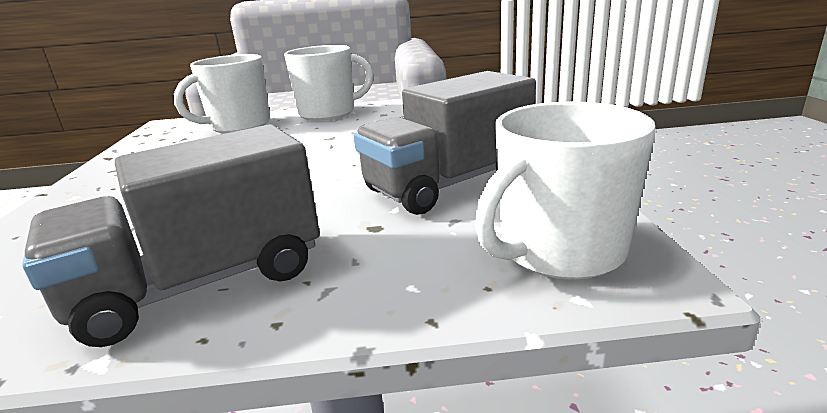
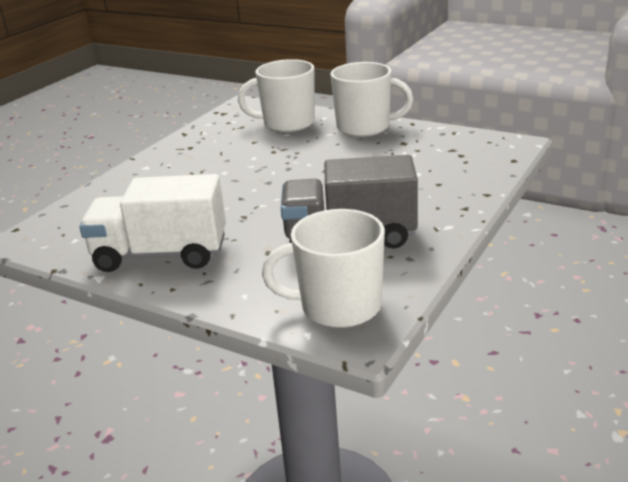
camera: 35 degrees right, 5 degrees up
grey truck [22,124,320,347] -> white truck [79,174,226,272]

